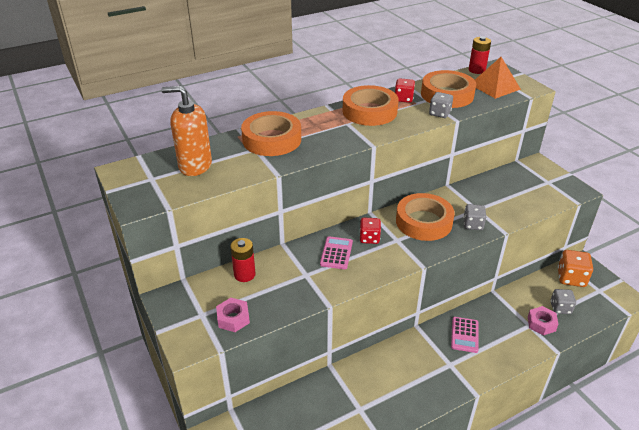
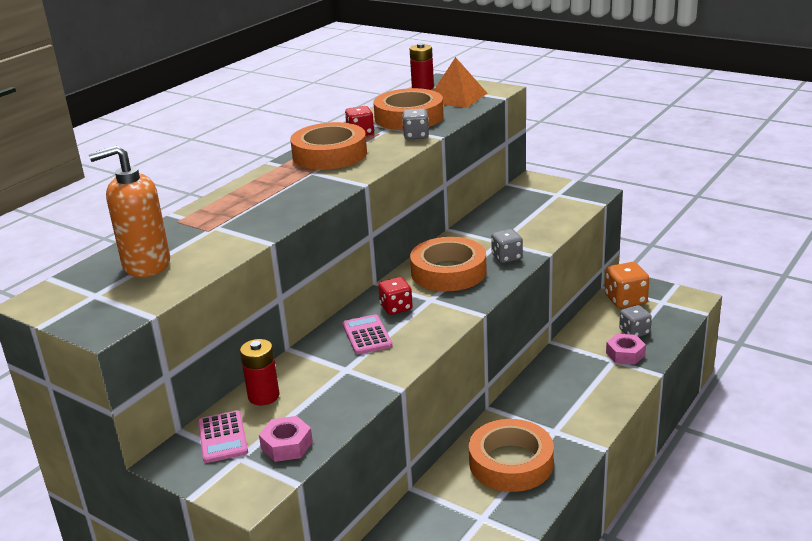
camera: 25 degrees left, 10 degrees down
orange tape [241,111,301,156] -> orange tape moved to [469,419,554,492]
pink calculator [451,317,479,353] -> pink calculator moved to [198,410,248,463]

